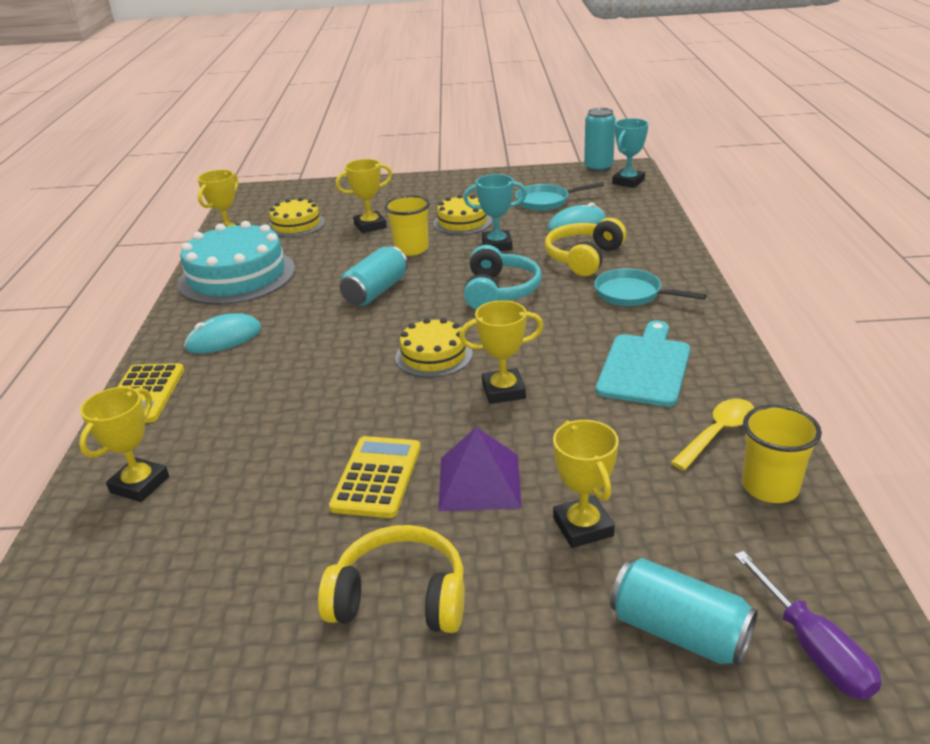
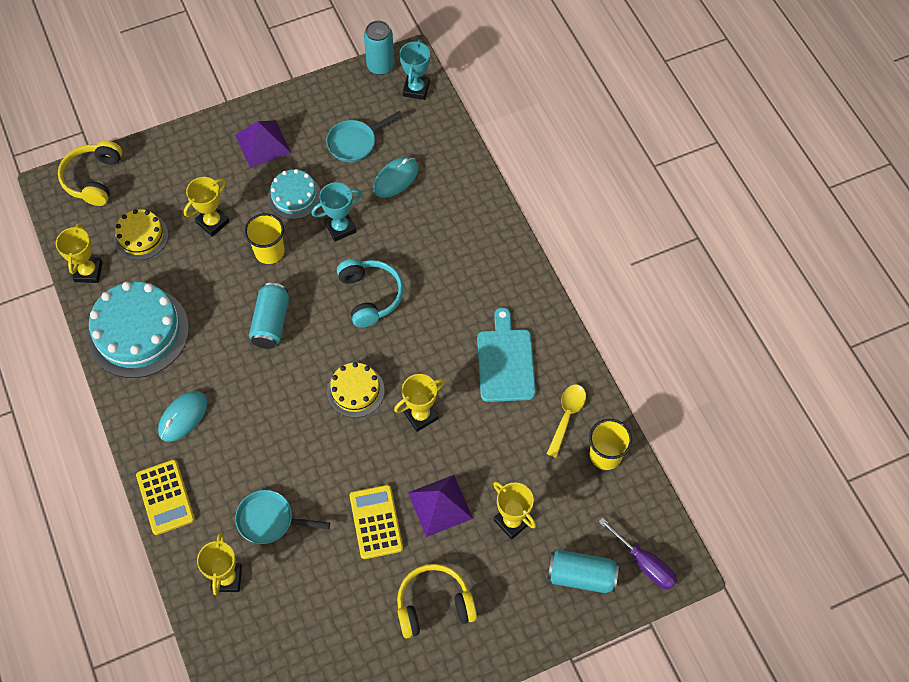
camera: 25 degrees left, 30 degrees up
yellow cake [434,195,492,235] -> turquoise cake [268,169,321,219]
yellow headphones [545,218,626,276] -> yellow headphones moved to [58,140,122,206]
turquoise pan [594,268,707,306] -> turquoise pan moved to [235,490,330,544]
none -> purple pyramid [235,120,291,168]

